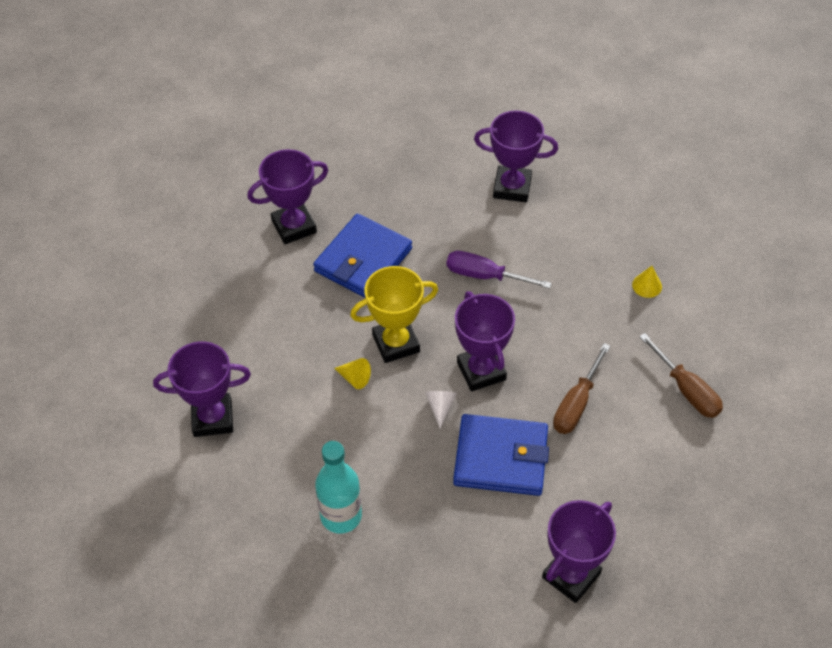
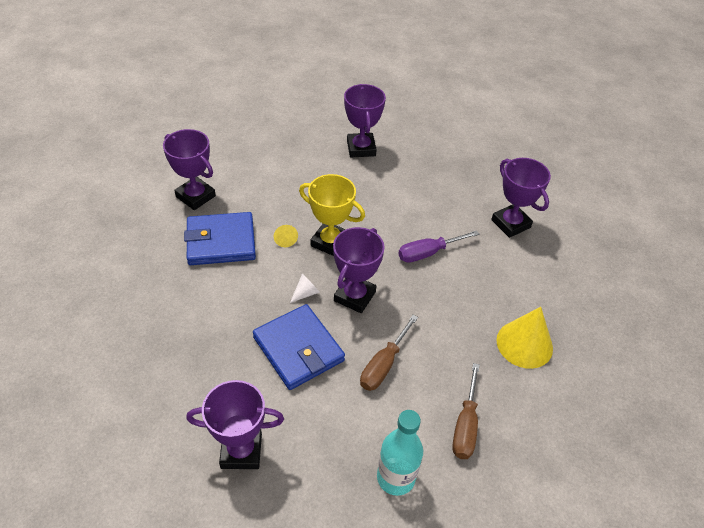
camera: 45 degrees right, 5 degrees down
purple trophy [247,149,328,244] -> purple trophy turned 60 degrees clockwise [344,84,386,157]
blue wallet [313,214,412,298] -> blue wallet moved to [184,212,256,265]
turquoise bottle [315,441,362,534] -> turquoise bottle moved to [377,410,423,496]
purple screwdriver [447,251,552,289] -> purple screwdriver turned 90 degrees counterclockwise [398,230,479,263]
brown screwdriver [553,343,610,434] -> brown screwdriver turned 45 degrees counterclockwise [360,315,418,391]
yellow cone [632,266,662,298] -> yellow cone [496,307,553,369], size x2.09

